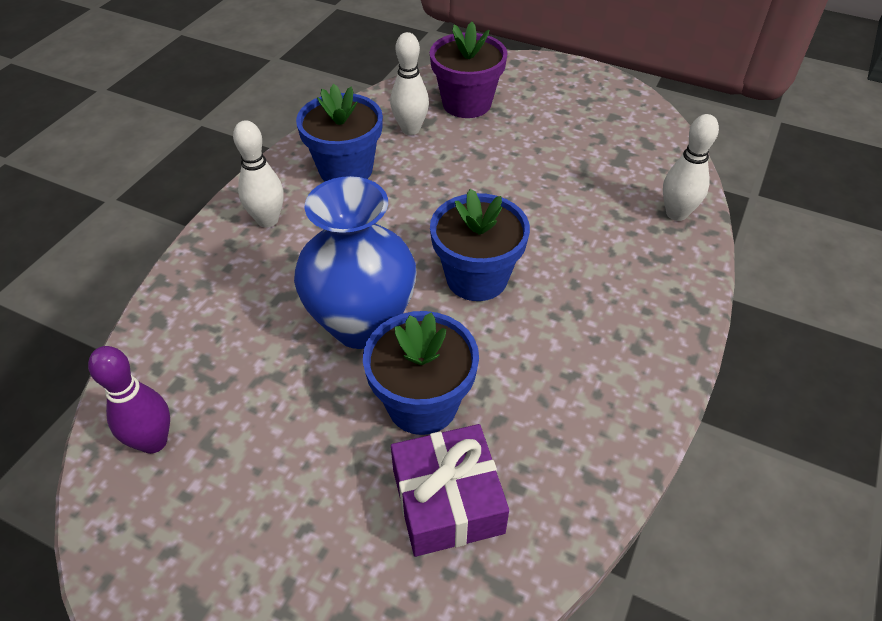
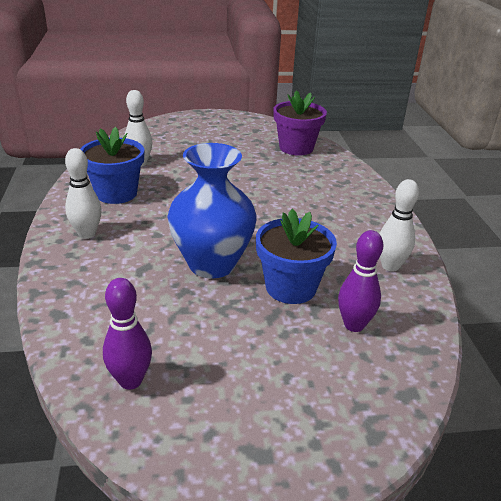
camera: 35 degrees left, 15 degrees down
purple gift [391,424,509,557] -> purple bowling pin [338,230,383,332]
purple flower pot [430,22,507,118] -> purple flower pot moved to [273,90,327,156]
blue flower pot [430,189,530,301] -> none
white bowling pin [663,114,719,221] -> white bowling pin moved to [379,179,419,272]

